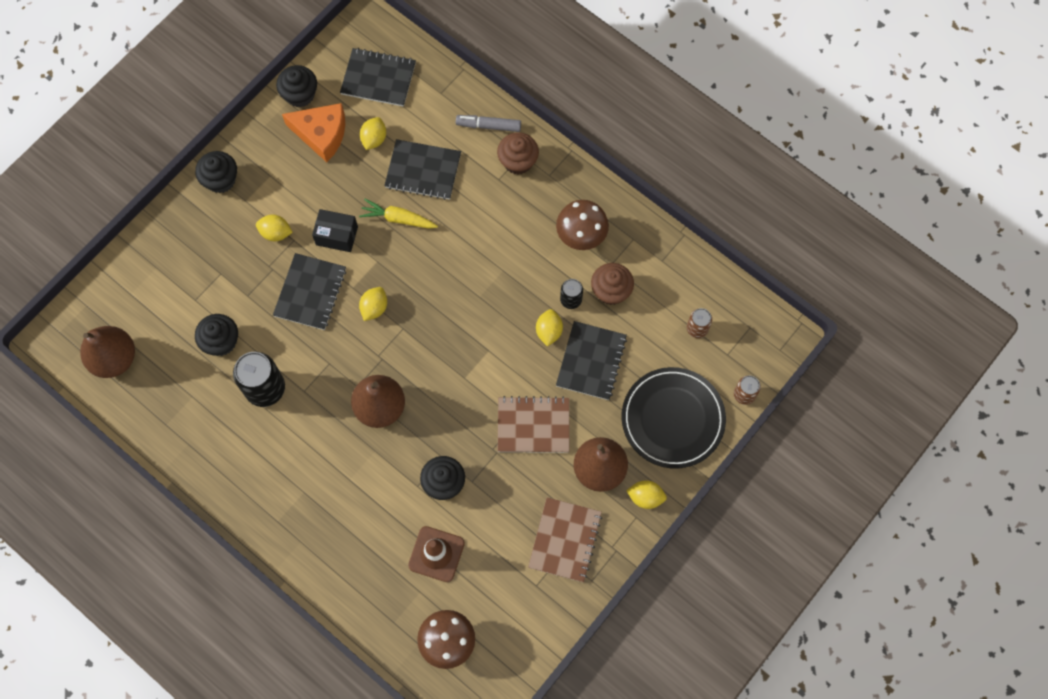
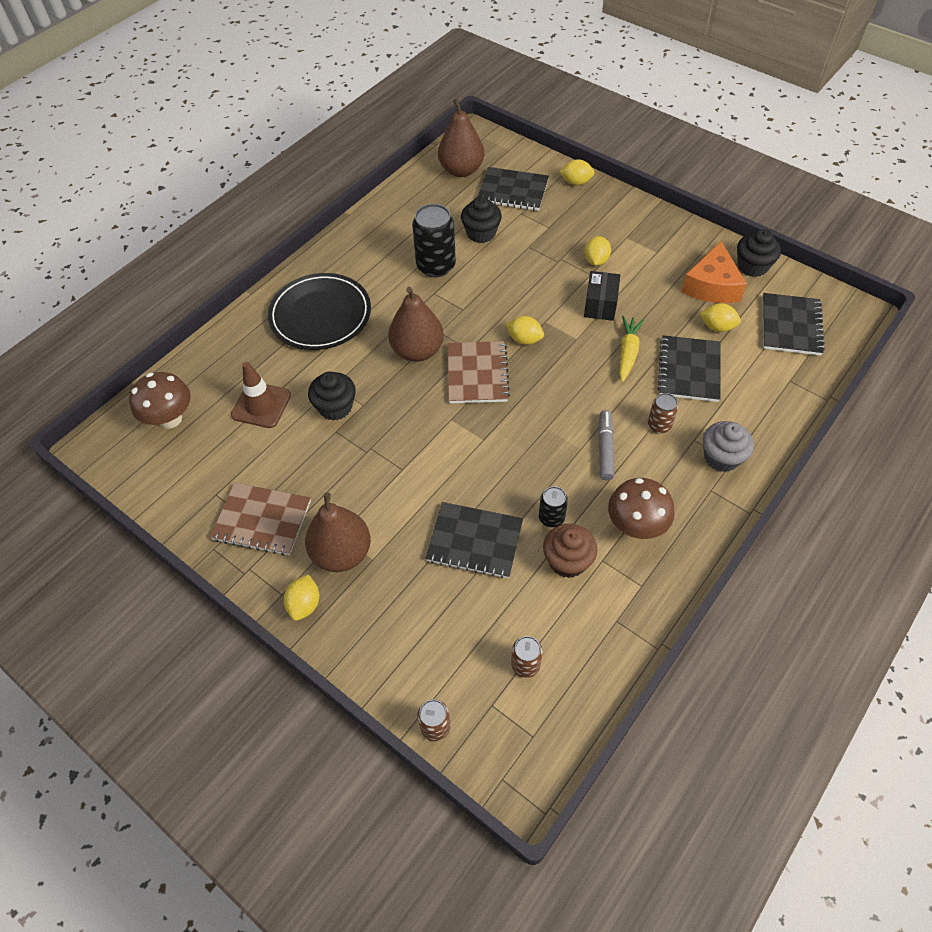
camera: 90 degrees right, 15 degrees down
black cupcake [195,151,237,193] -> none
black notebook [273,253,346,330] -> black notebook moved to [478,167,549,211]
grey marker [456,115,521,132] -> grey marker moved to [598,410,614,480]
brown cupcake [497,132,539,175] -> grey cupcake [703,421,754,472]
brown notebook [498,396,569,453] -> brown notebook moved to [448,341,510,403]
yellow lemon [536,309,563,347] -> yellow lemon moved to [559,159,595,185]
black plate [622,367,726,469] -> black plate moved to [268,273,371,350]
none -> brown can [648,393,678,434]

